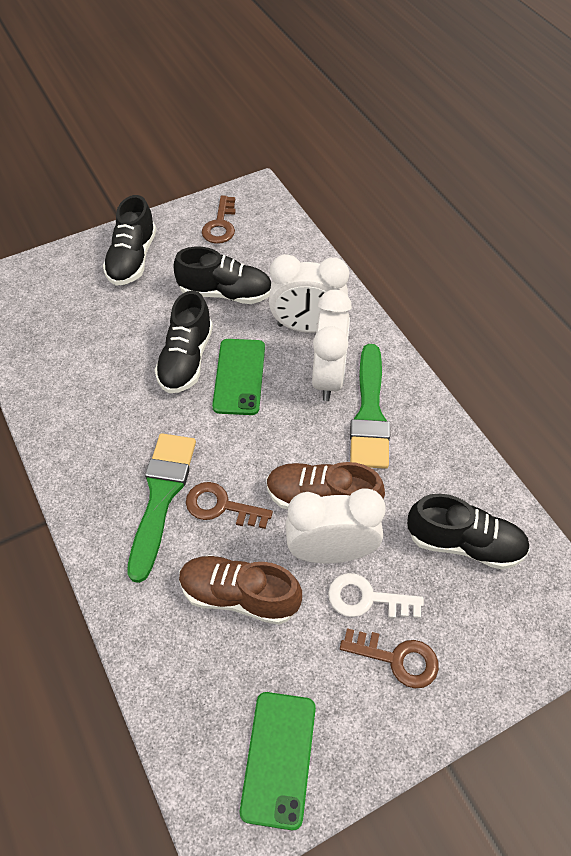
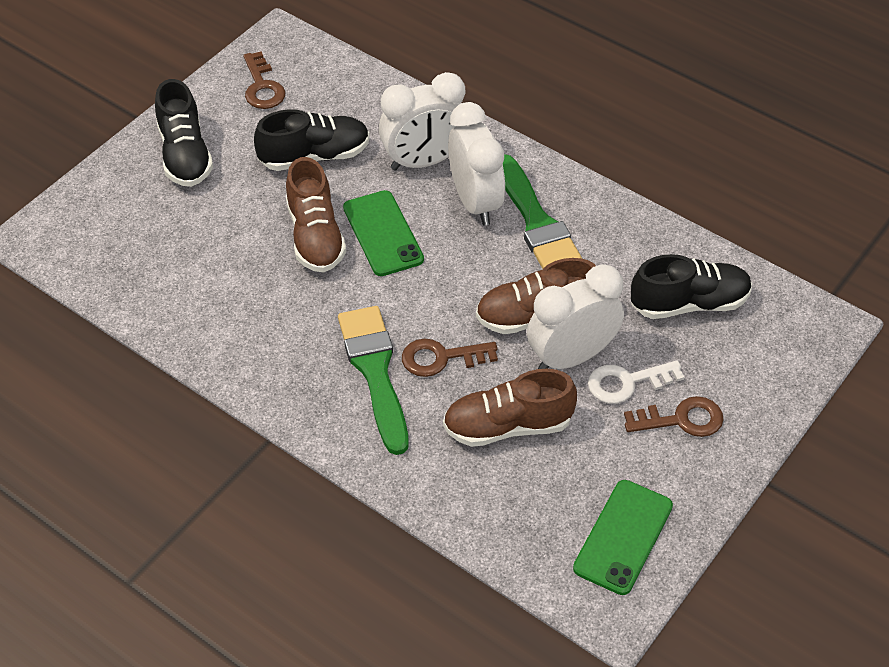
camera: 25 degrees left, 5 degrees down
black shoe [155,291,213,393] -> brown shoe [286,157,346,273]
green phone [240,692,316,830] -> green phone turned 45 degrees clockwise [573,480,673,595]

